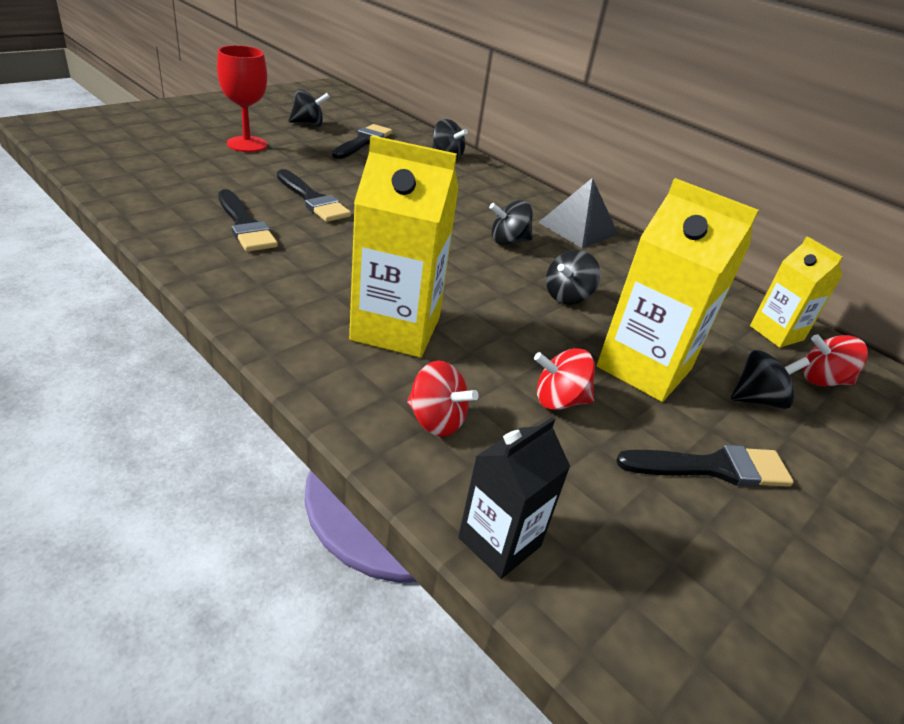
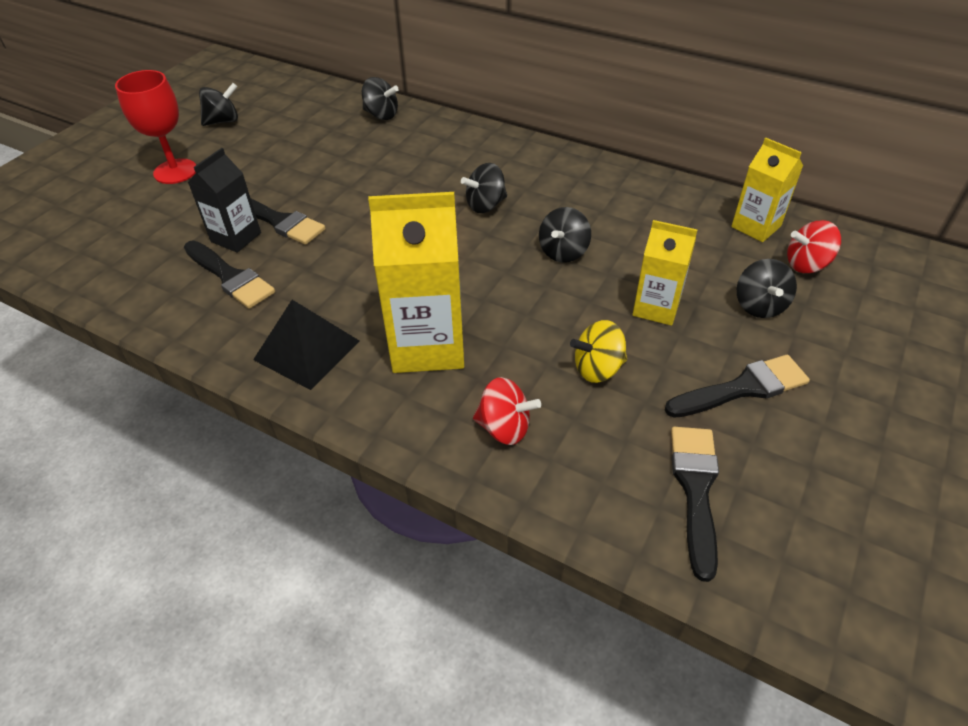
camera: 10 degrees left, 10 degrees up
black brush [332,124,392,159] -> black brush moved to [671,427,719,582]
black carton [458,417,570,579] -> black carton moved to [188,148,261,253]
red spinning top [534,348,595,410] -> yellow spinning top [570,320,627,383]
black pyramid [538,178,618,248] -> black pyramid moved to [253,300,360,390]
yellow carton [597,178,759,402] -> yellow carton [632,220,697,326], size x0.59
black spinning top [731,350,810,409] -> black spinning top turned 120 degrees clockwise [737,259,797,318]

